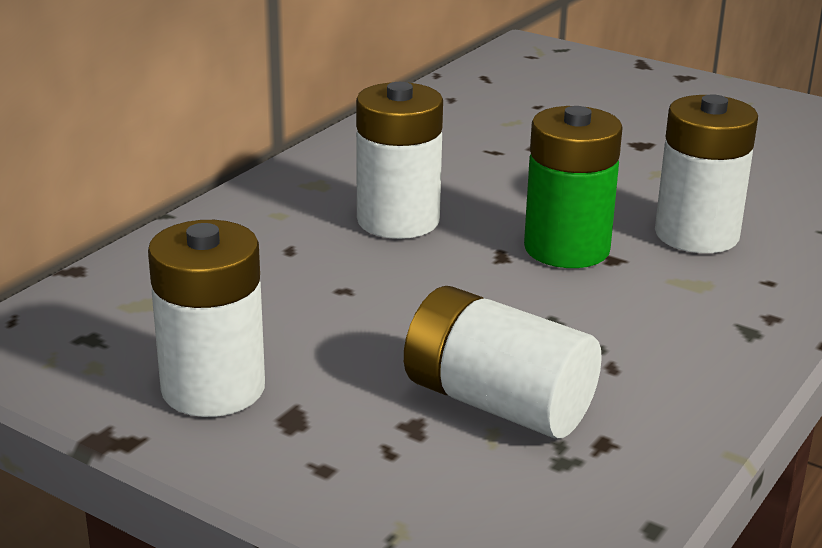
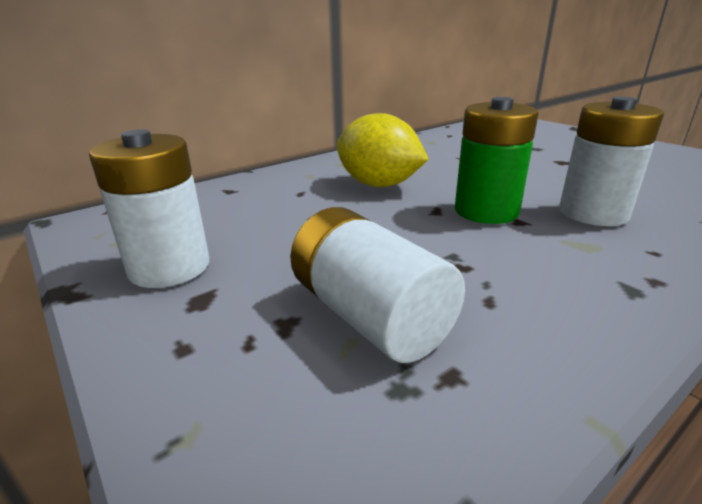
camera: 20 degrees right, 0 degrees up
white battery [356,82,443,239] -> yellow lemon [337,113,429,187]

